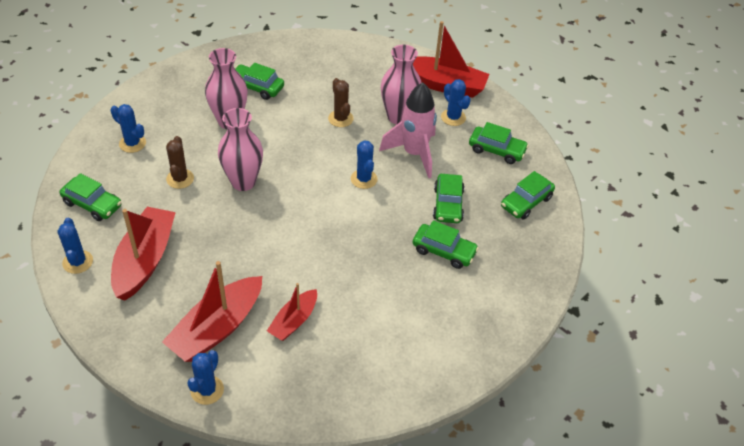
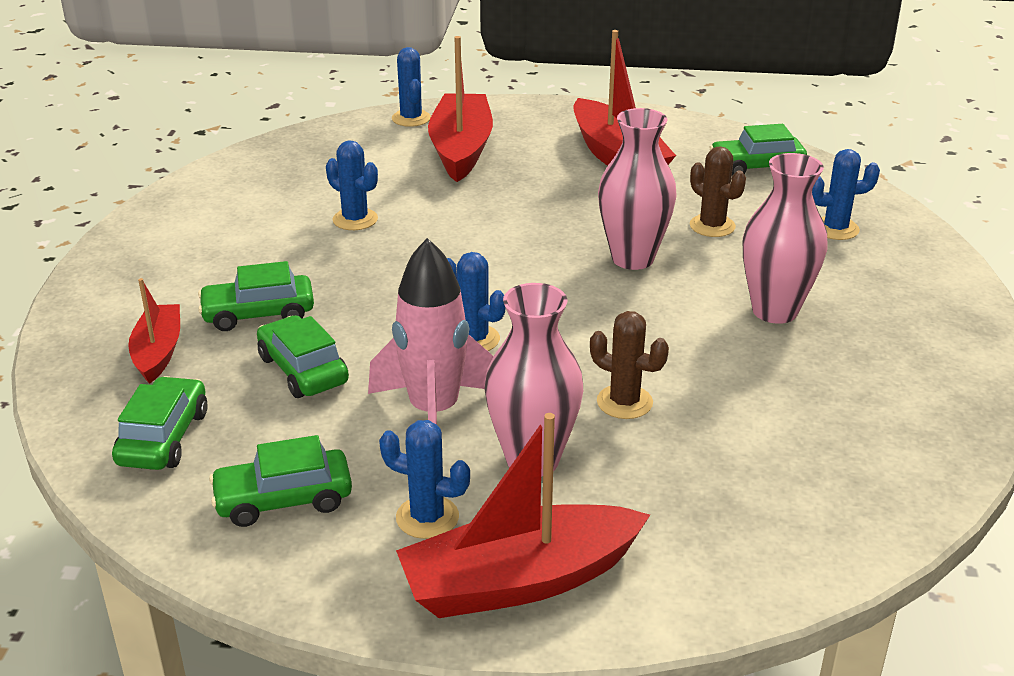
camera: 145 degrees right, 15 degrees down
blue cactus [58,218,93,274] -> blue cactus moved to [326,140,378,230]
green car [235,63,284,100] -> none
red boat [267,283,317,341] -> red boat moved to [128,278,180,384]

